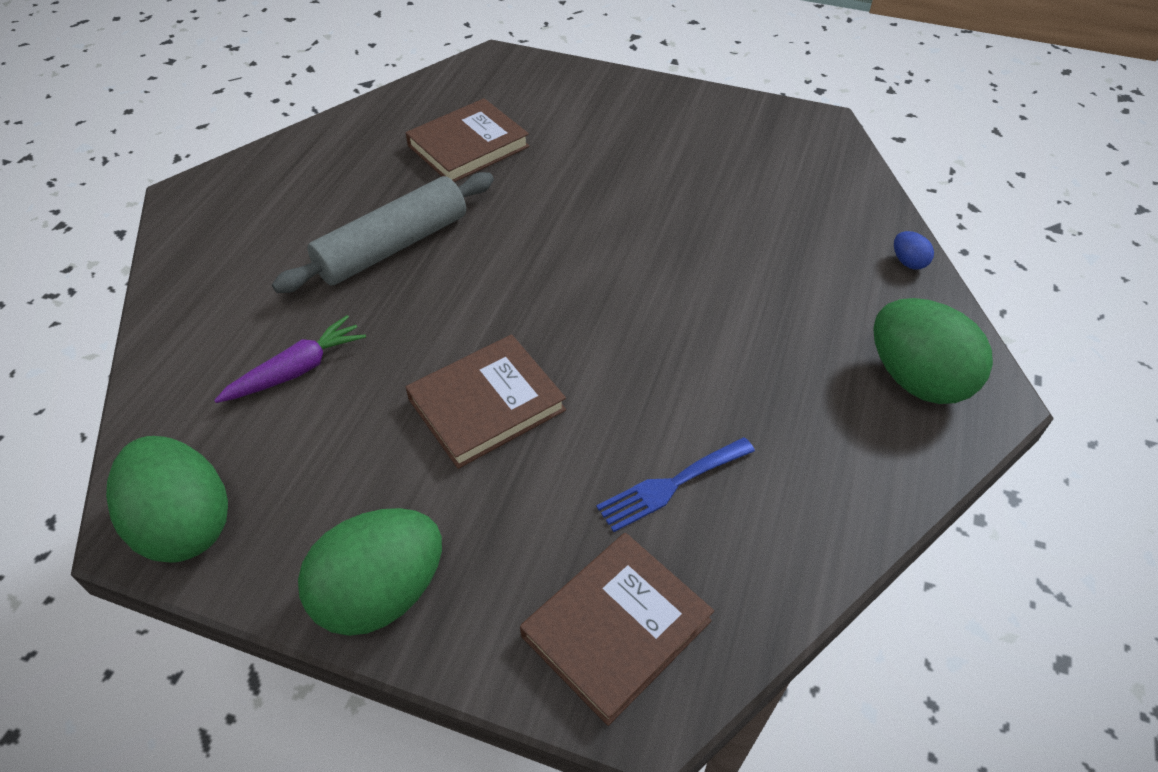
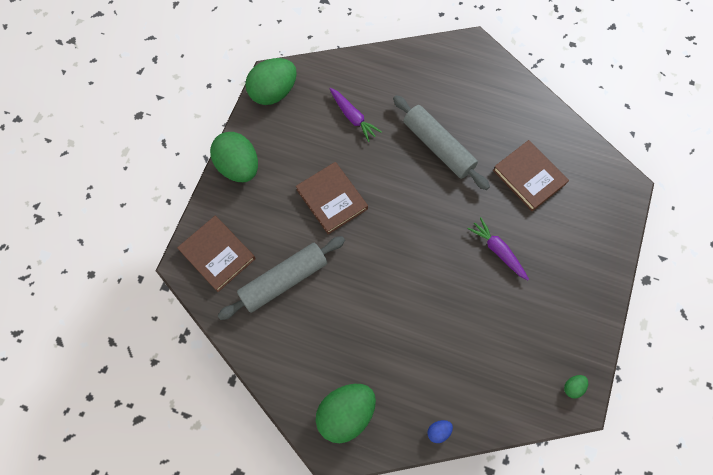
camera: 90 degrees right, 20 degrees up
blue fork [596,437,755,532] -> grey rolling pin [218,236,345,320]
none -> purple carrot [468,217,529,280]
none -> green egg [564,375,588,398]

